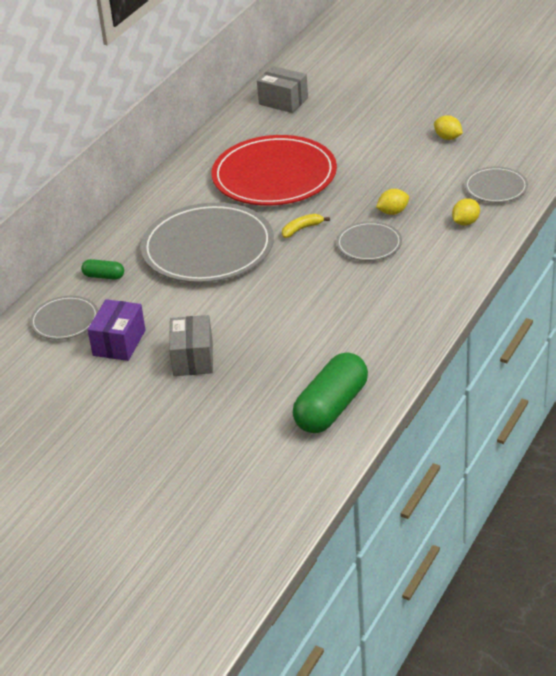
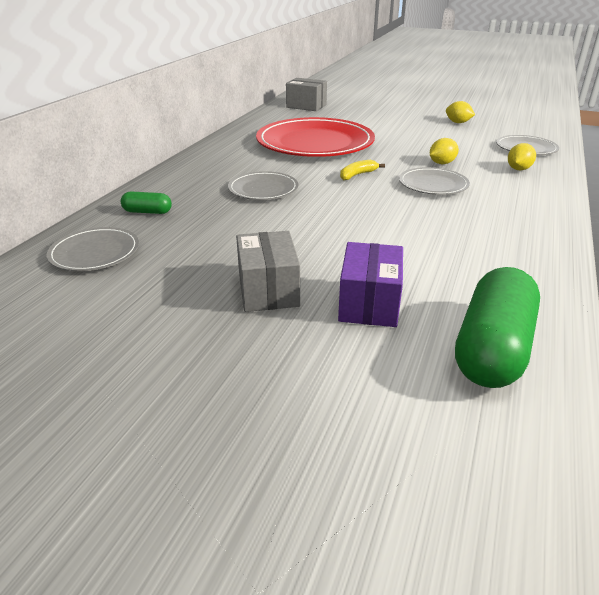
camera: 10 degrees left, 5 degrees down
purple box [88,299,146,361] -> purple box moved to [338,242,403,327]
grey plate [141,202,274,283] -> grey plate [228,171,298,200], size x0.49

